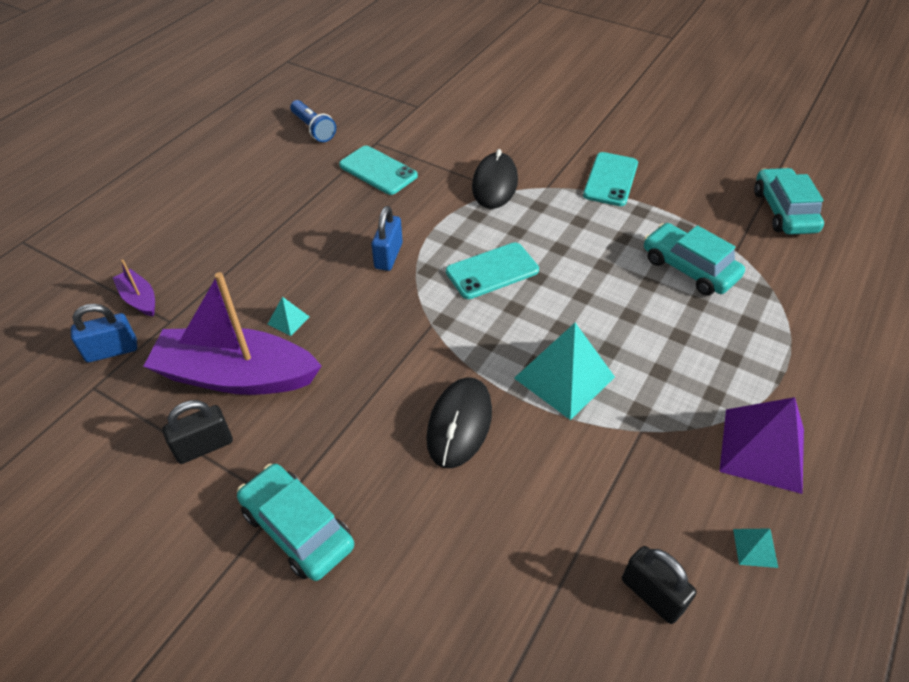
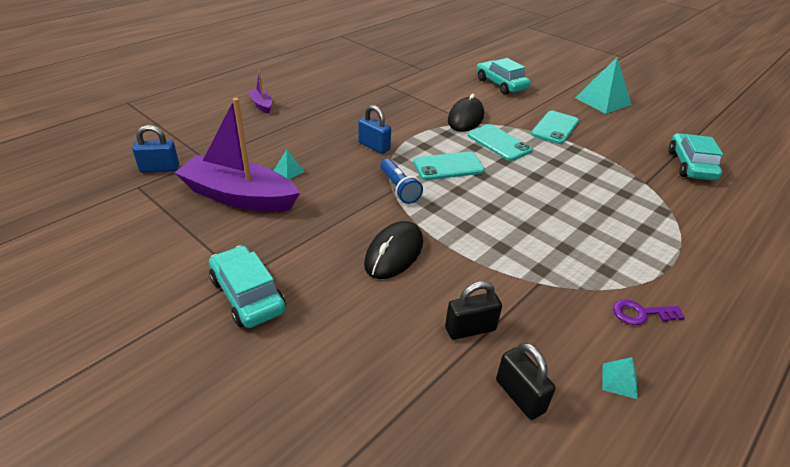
camera: 10 degrees right, 10 degrees down
purple boat [113,259,155,317] -> purple boat moved to [249,71,272,114]
black padlock [162,400,233,464] -> black padlock moved to [445,281,502,340]
blue flashlight [290,100,336,142] -> blue flashlight moved to [380,159,423,204]
turquoise phone [339,146,418,195] -> turquoise phone moved to [468,124,532,161]
blue padlock [372,206,403,271] -> blue padlock turned 75 degrees counterclockwise [358,105,391,154]
turquoise pyramid [514,323,615,420] -> turquoise pyramid moved to [575,57,632,114]
turquoise car [644,223,745,296] -> turquoise car moved to [477,58,530,94]
purple pyramid [719,397,804,494] -> purple key [613,299,685,325]

